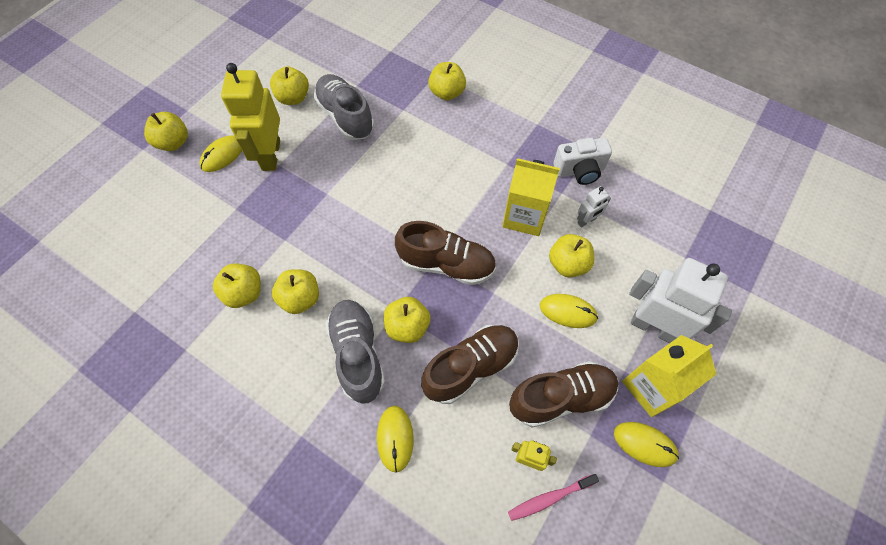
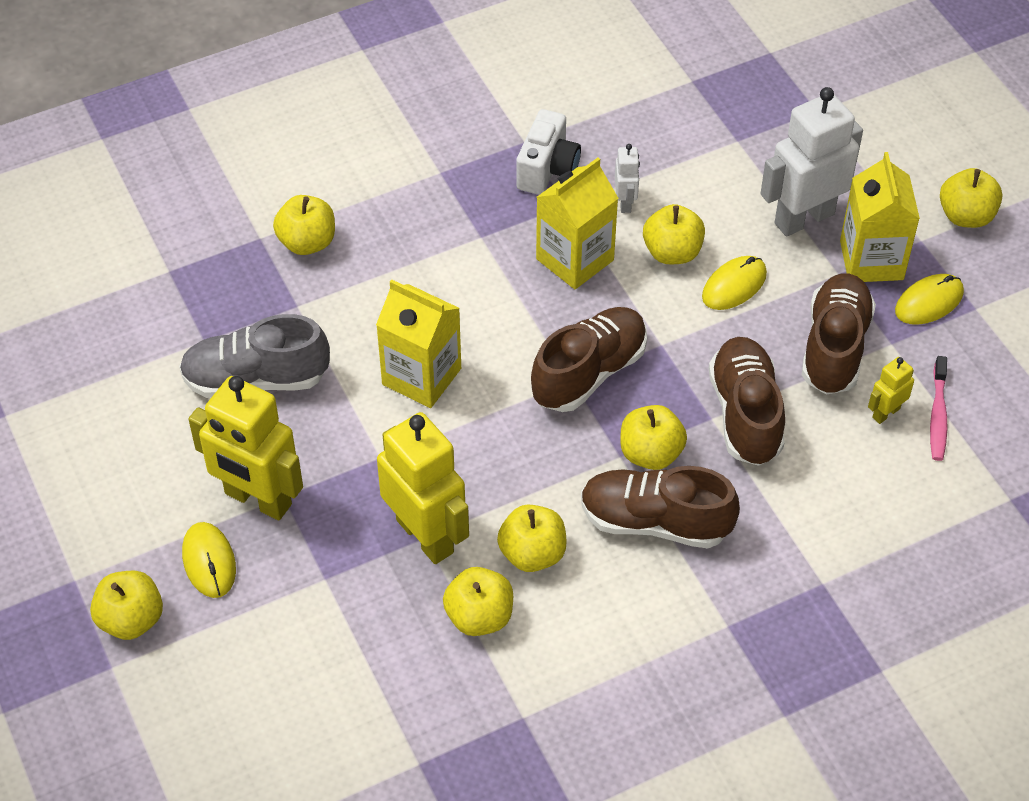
camera: 60 degrees left, 10 degrees down
yellow apple [270,66,309,105] -> yellow apple moved to [940,168,1003,228]
grey shoe [325,300,385,404] -> brown shoe [581,466,740,548]
yellow mouse [377,406,414,473] -> none
none -> yellow carton [376,279,461,408]
none -> yellow robot [377,412,469,564]

